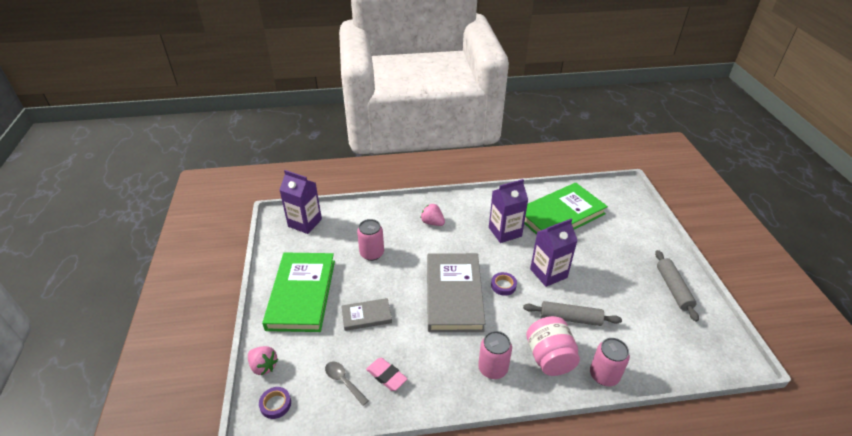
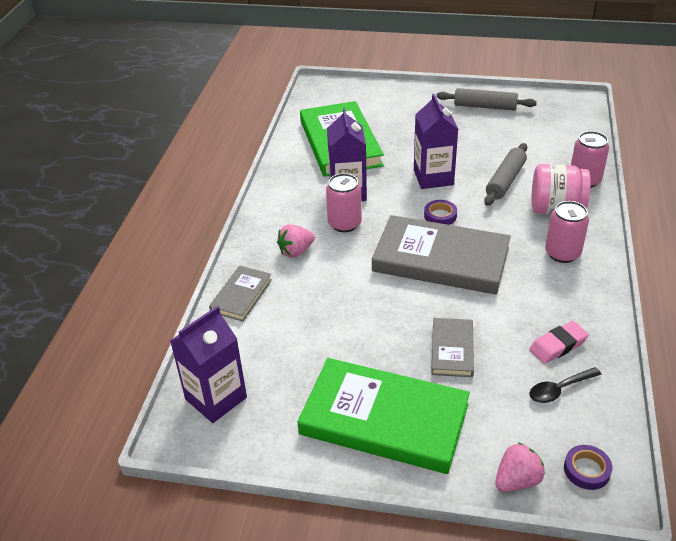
camera: 70 degrees left, 0 degrees up
grey spoon [325,361,369,406] -> black spoon [529,367,602,403]
pink can [357,219,384,261] -> pink can moved to [326,173,362,232]
none -> grey book [209,266,272,322]

